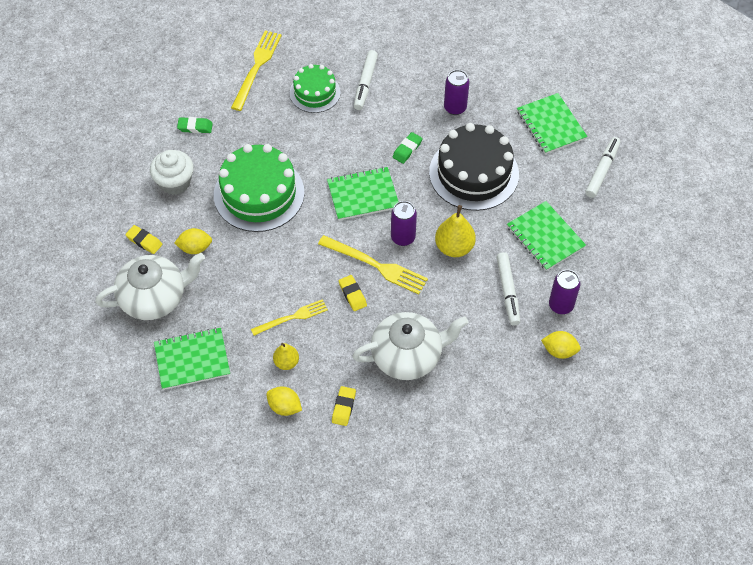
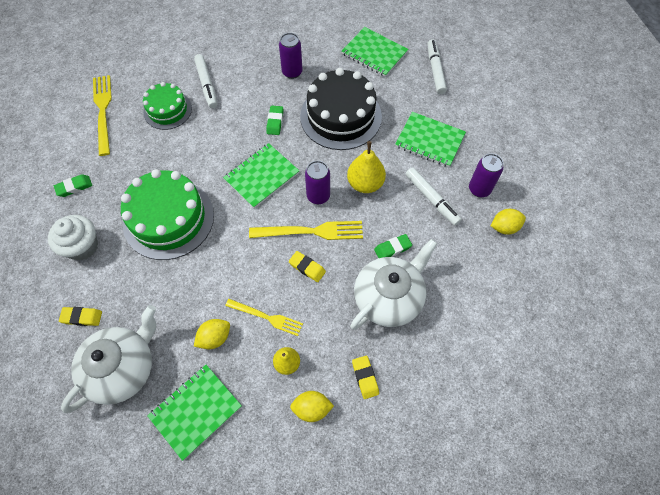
camera: 30 degrees left, 5 degrees up
yellow lemon [174,228,212,254] -> yellow lemon moved to [194,319,230,349]
yellow fork [251,299,328,336] -> yellow fork turned 75 degrees clockwise [225,299,303,336]
none -> green eraser [374,234,412,258]

